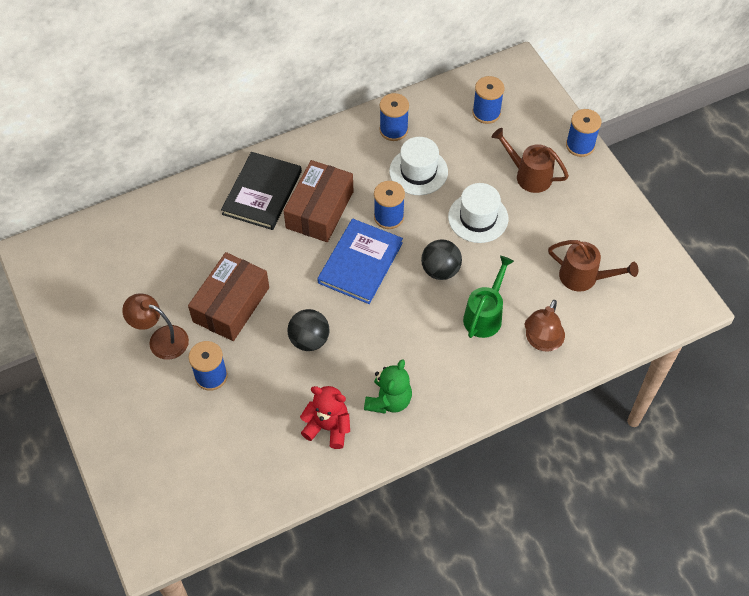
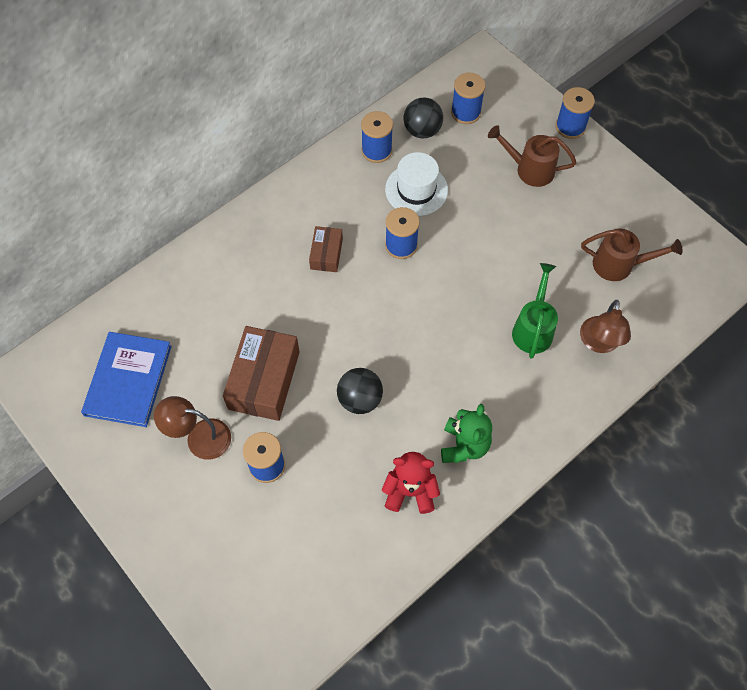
camera: 15 degrees left, 5 degrees up
black book [221,152,302,230] -> none
brown box [284,160,353,242] -> brown box [309,226,343,272], size x0.55
blue book [317,219,403,304] -> blue book moved to [81,332,172,427]
black ball [421,239,462,280] -> black ball moved to [404,97,443,138]
white hat [448,183,508,243] -> none

